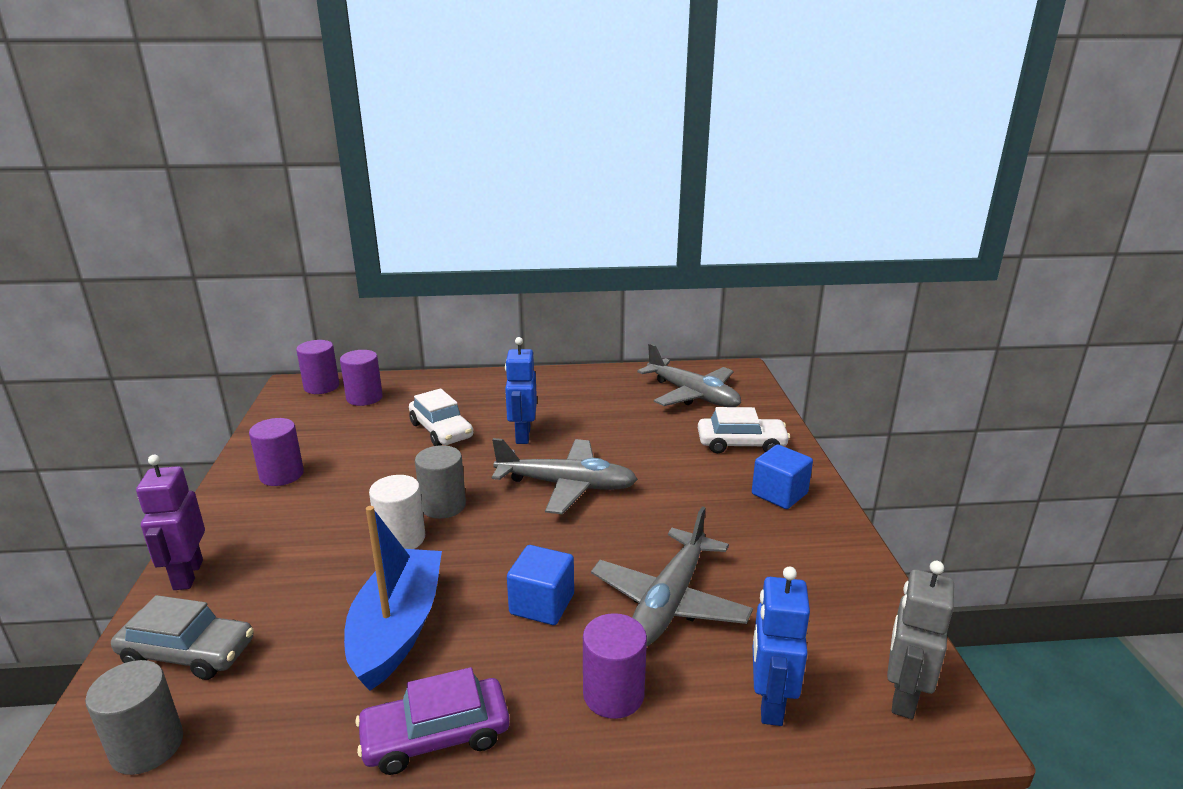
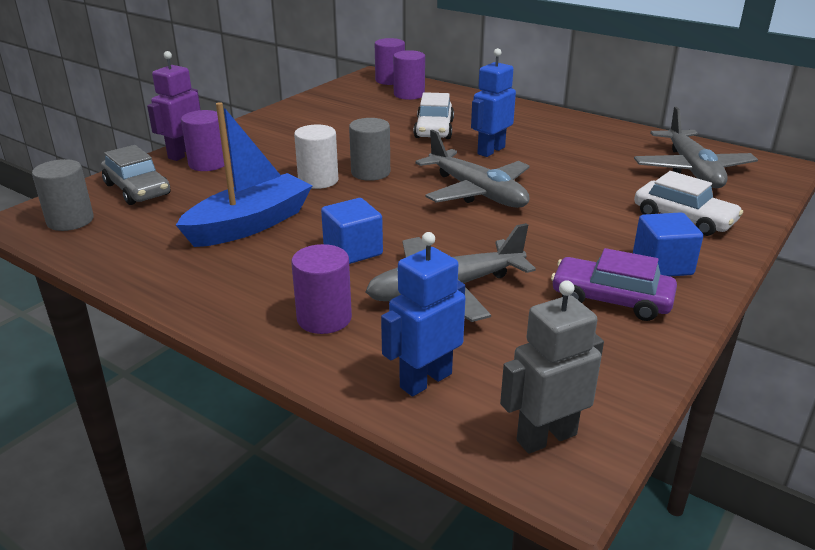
camera: 40 degrees right, 5 degrees up
purple cylinder [249,418,304,486] -> purple cylinder moved to [181,110,224,171]
purple car [355,667,510,775] -> purple car moved to [551,248,677,321]

